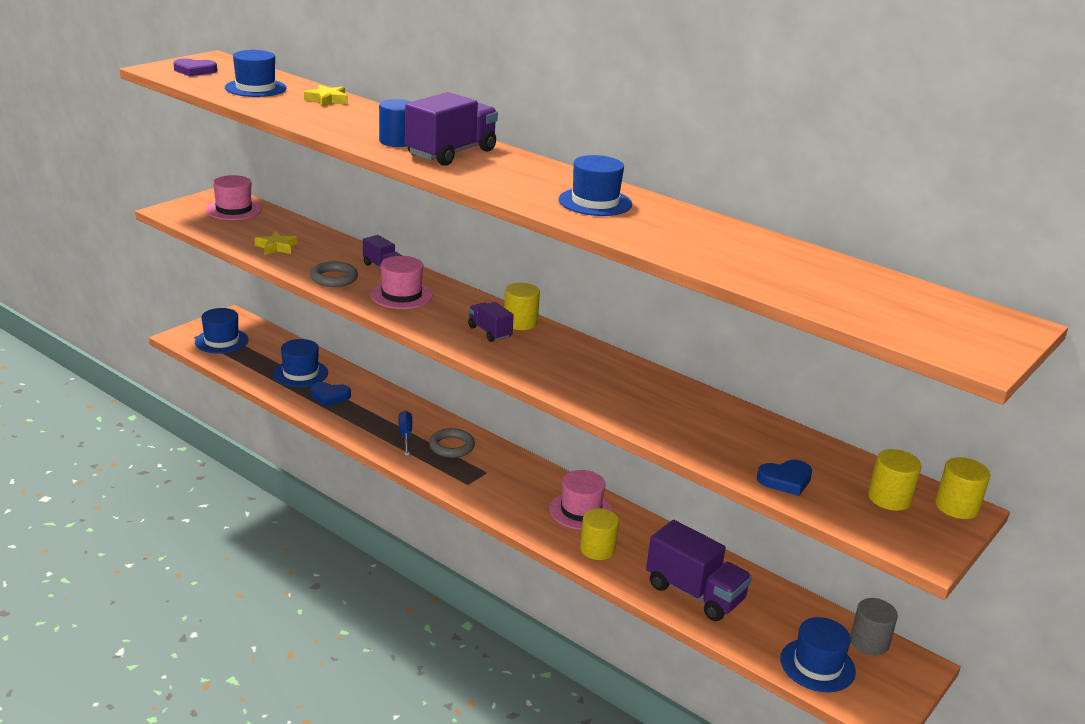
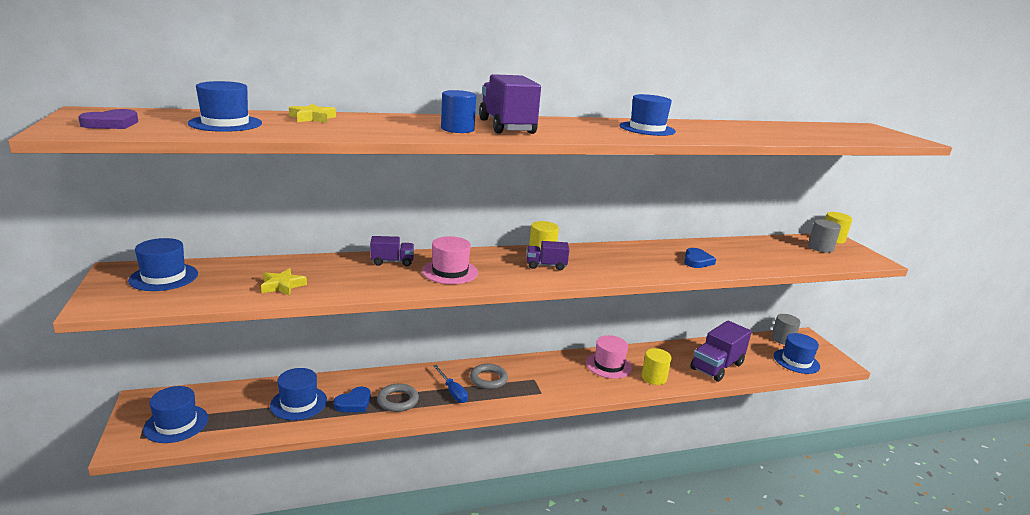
camera: 55 degrees left, 5 degrees down
pink hat [206,175,262,220] -> blue hat [128,238,198,291]
grey ring [310,262,358,287] -> grey ring moved to [377,384,419,412]
blue screwdriver [398,411,412,456] -> blue screwdriver turned 150 degrees counterclockwise [433,365,468,403]
purple truck [646,520,752,621] -> purple truck turned 150 degrees clockwise [690,321,752,382]
blue heart [757,460,812,496] -> blue heart moved to [684,248,716,268]
yellow cylinder [868,449,921,511] -> grey cylinder [808,219,841,253]

